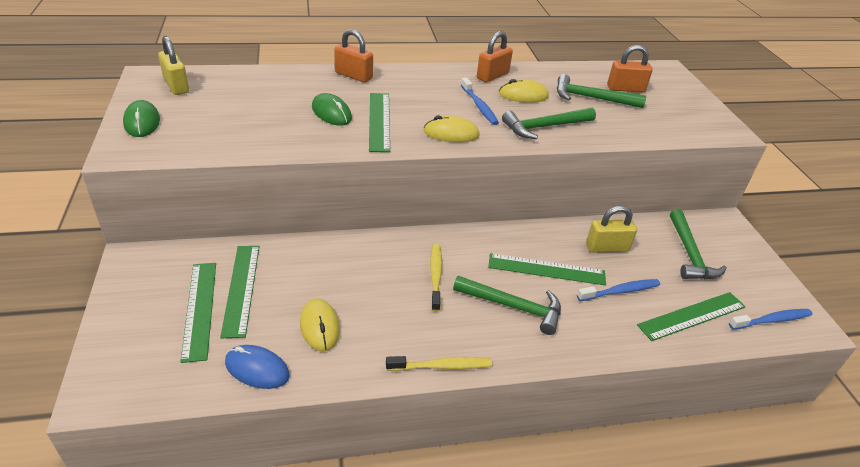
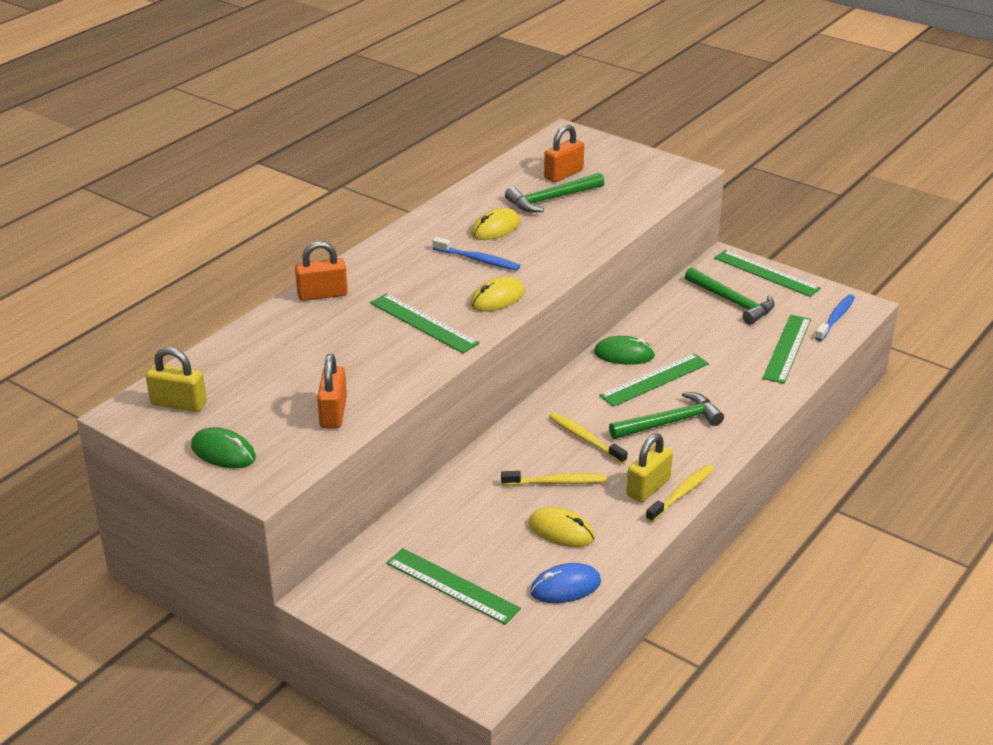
camera: 40 degrees left, 5 degrees down
green ruler [220,246,259,338] -> green ruler moved to [714,250,821,297]
green mouse [312,93,352,126] -> green mouse moved to [594,336,655,365]
orange padlock [477,31,513,82] -> orange padlock moved to [317,354,347,429]
green hammer [502,108,596,139] -> none
blue toothbrush [577,279,660,301] -> none
yellow padlock [586,206,637,253] -> yellow padlock moved to [626,433,673,502]
none -> yellow toothbrush [501,471,606,486]

